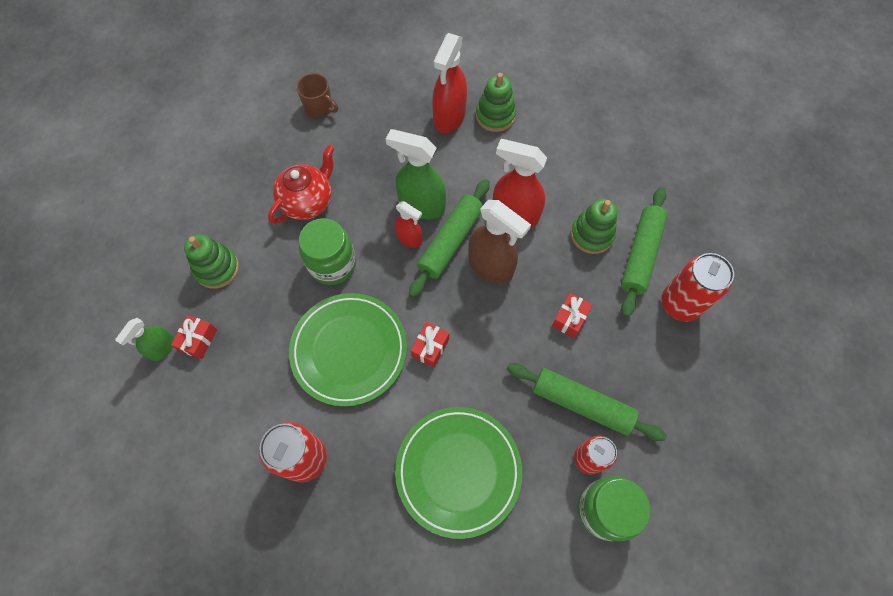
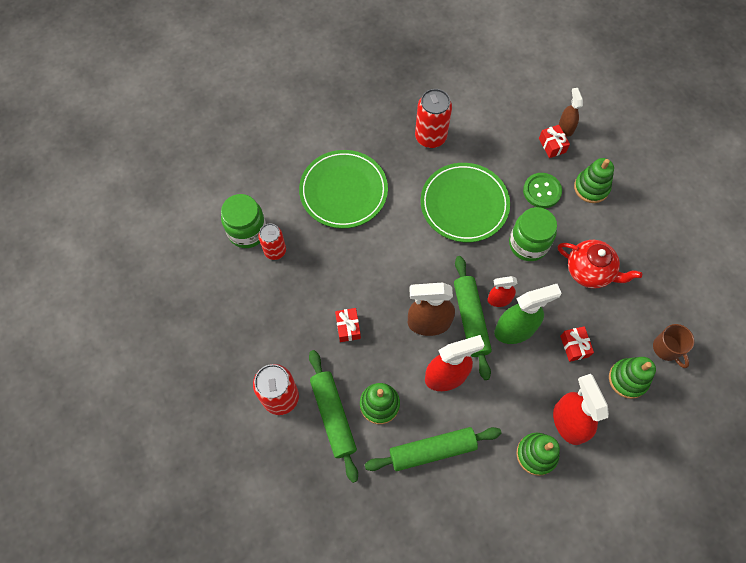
camera: 140 degrees right, 0 degrees up
green spray bottle [115,318,174,361] -> brown spray bottle [559,88,583,136]
red teapot [268,145,334,224] -> red teapot turned 60 degrees counterclockwise [558,240,642,289]
brown mug [296,73,338,118] -> brown mug turned 105 degrees counterclockwise [653,324,694,368]
red gift [410,322,449,368] -> red gift moved to [560,326,594,362]
green rolling pin [507,363,667,441] -> green rolling pin moved to [365,427,502,471]
none -> green button [523,173,562,208]
none -> green stacking toy [609,357,656,399]

